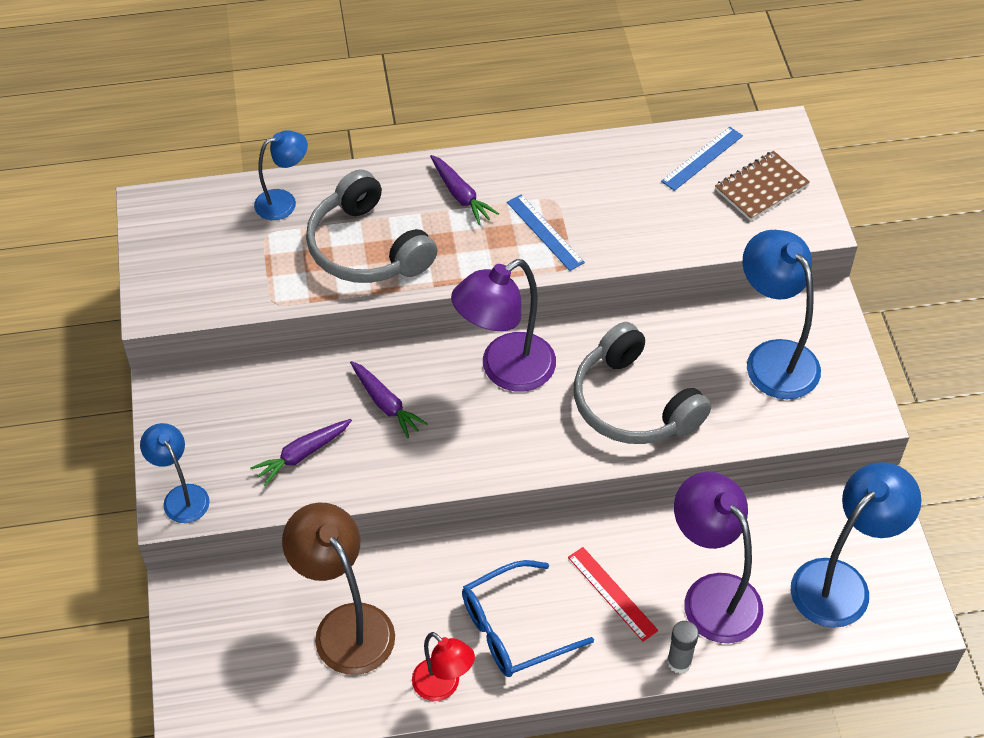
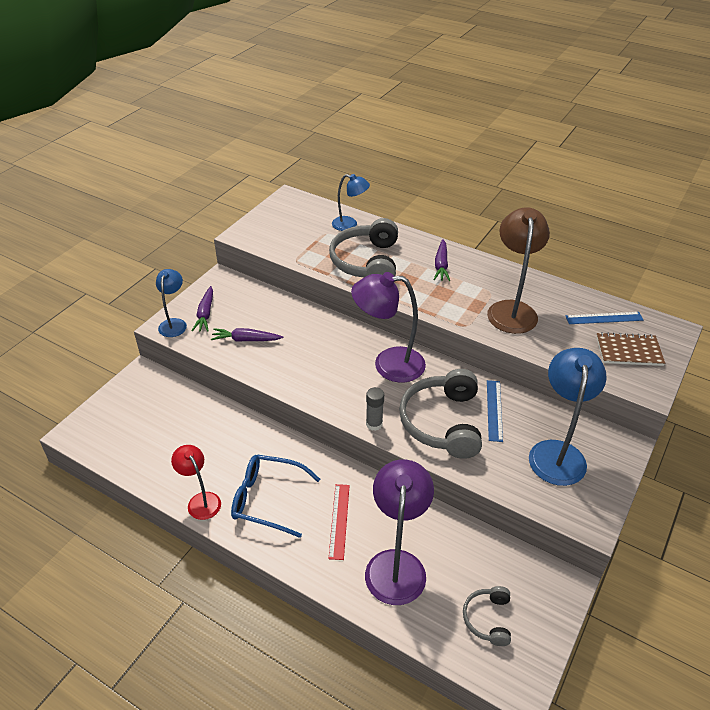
camera: 40 degrees right, 10 degrees down
brown lamp [282,502,395,675] -> brown lamp moved to [487,207,550,334]
purple carrot [350,361,428,438] -> purple carrot moved to [192,286,213,332]
red lamp [412,632,475,701] -> red lamp turned 150 degrees clockwise [171,445,221,520]
blue ruler [507,194,585,271] -> blue ruler moved to [487,380,503,442]
grey glue stick [667,621,699,674] -> grey glue stick moved to [366,387,384,431]
blue lamp [791,462,922,628] -> grey headphones [463,586,511,646]

